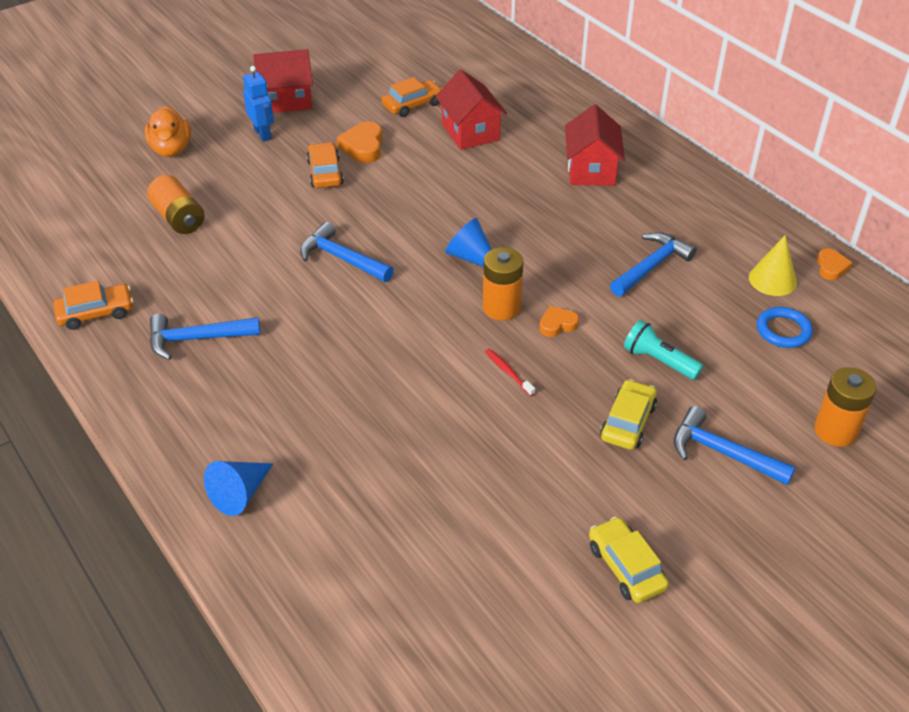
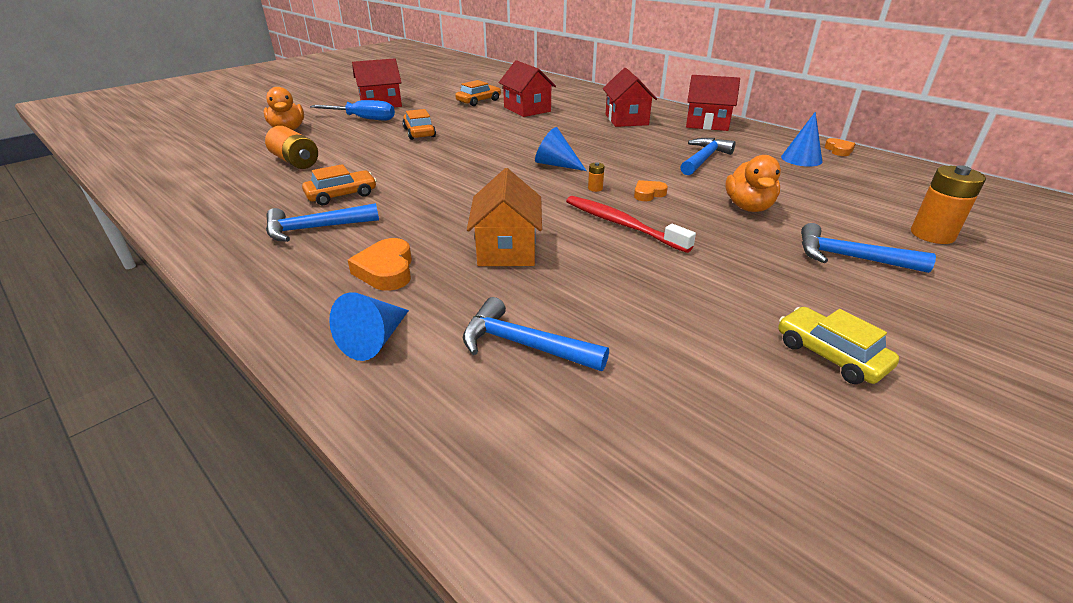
camera: 10 degrees left, 10 degrees down
orange car [53,281,133,330] -> orange car moved to [302,164,377,205]
blue robot [243,66,274,142] -> blue screwdriver [310,100,395,121]
blue hammer [300,222,394,282] -> blue hammer moved to [463,297,609,371]
orange heart [337,121,383,163] -> orange heart moved to [348,238,412,291]
orange battery [483,247,523,320] -> orange battery [588,162,605,192], size x0.44
red toothbrush [485,349,535,396] -> red toothbrush [566,196,696,253], size x2.12
yellow car [600,379,657,450] -> none
turquoise flashlight [624,320,703,380] -> orange duck [725,155,781,212]
yellow cone [749,235,797,296] -> blue cone [781,112,822,167]
blue ring [757,307,813,348] -> none
none -> orange house [467,168,542,266]
none -> red house [686,75,740,131]

